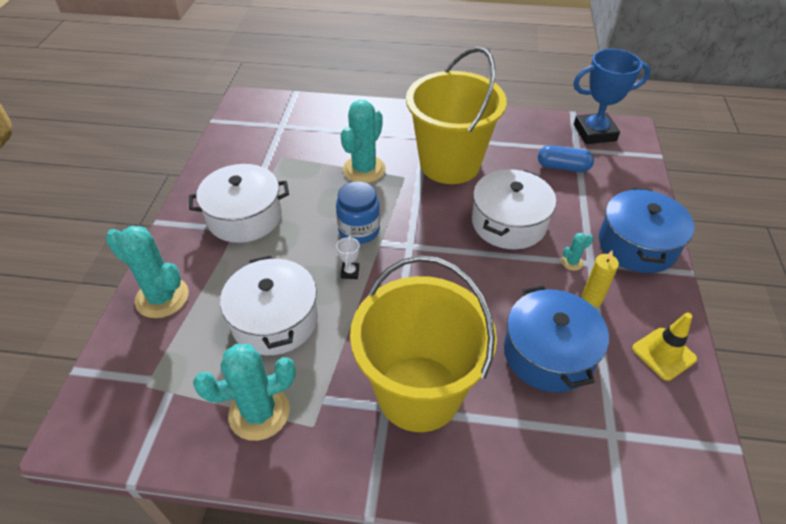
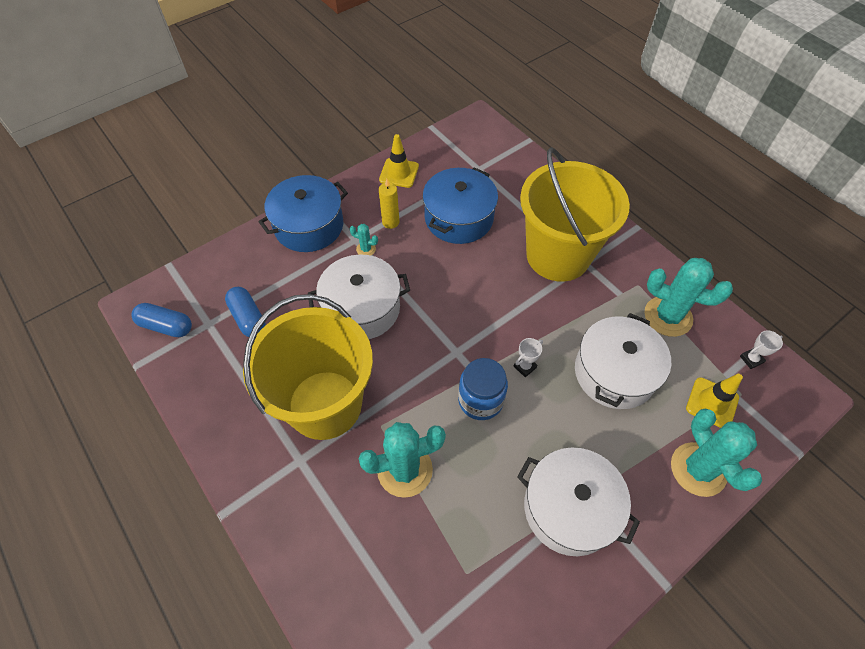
camera: 135 degrees left, 10 degrees up
blue trophy [573,49,651,144] -> blue capsule [132,303,192,337]
none -> yellow traffic cone [686,374,743,428]
none -> white trophy [740,330,783,369]

